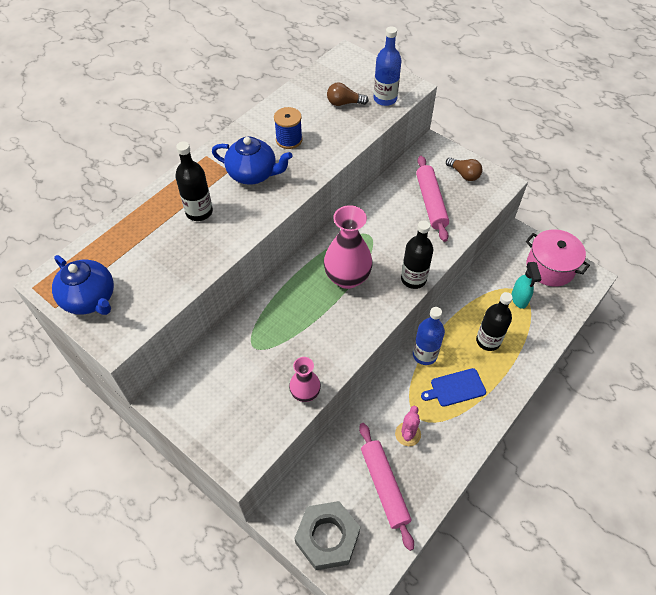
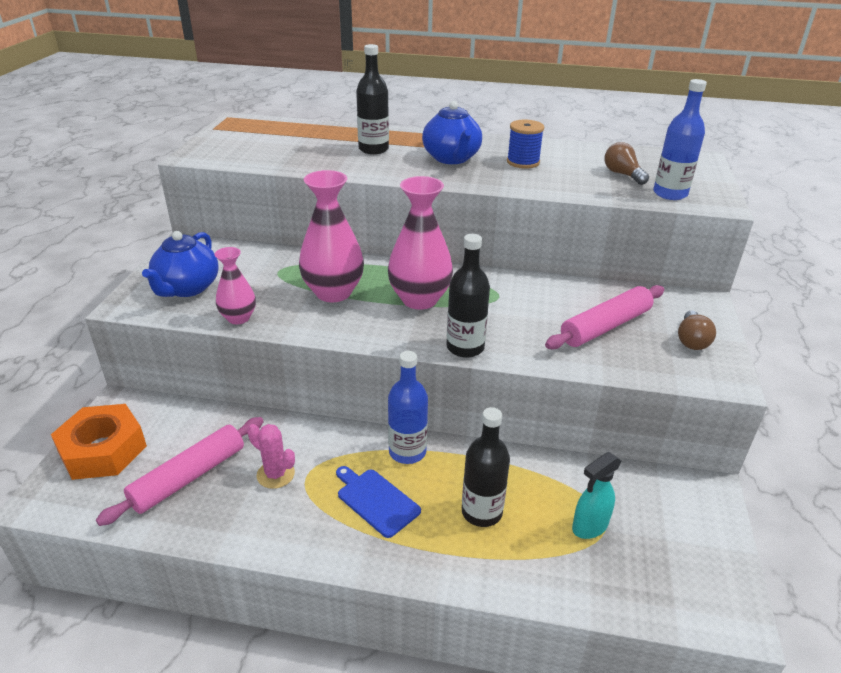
camera: 60 degrees right, 20 degrees down
blue teapot [52,255,114,315] -> blue teapot moved to [142,231,219,297]
grey nut [294,501,360,570] -> orange nut [51,404,147,480]
pink cactus [395,406,421,446] -> pink cactus turned 45 degrees clockwise [247,424,295,489]
pink pot [526,229,590,287] -> none
none -> pink vase [299,170,364,302]

